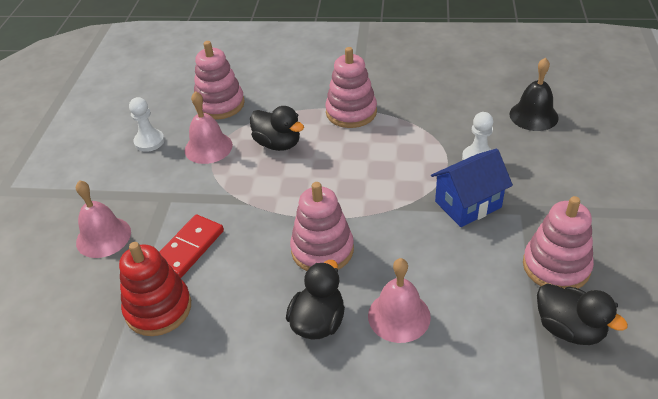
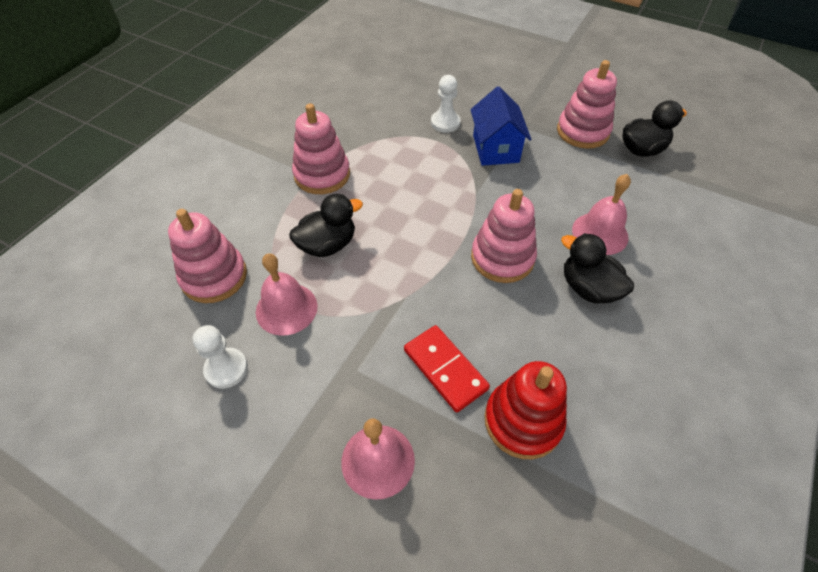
camera: 70 degrees left, 10 degrees up
black bell [509,58,559,131] -> none

